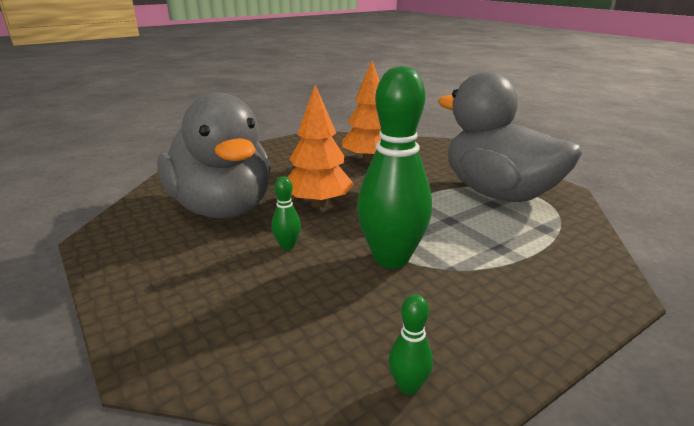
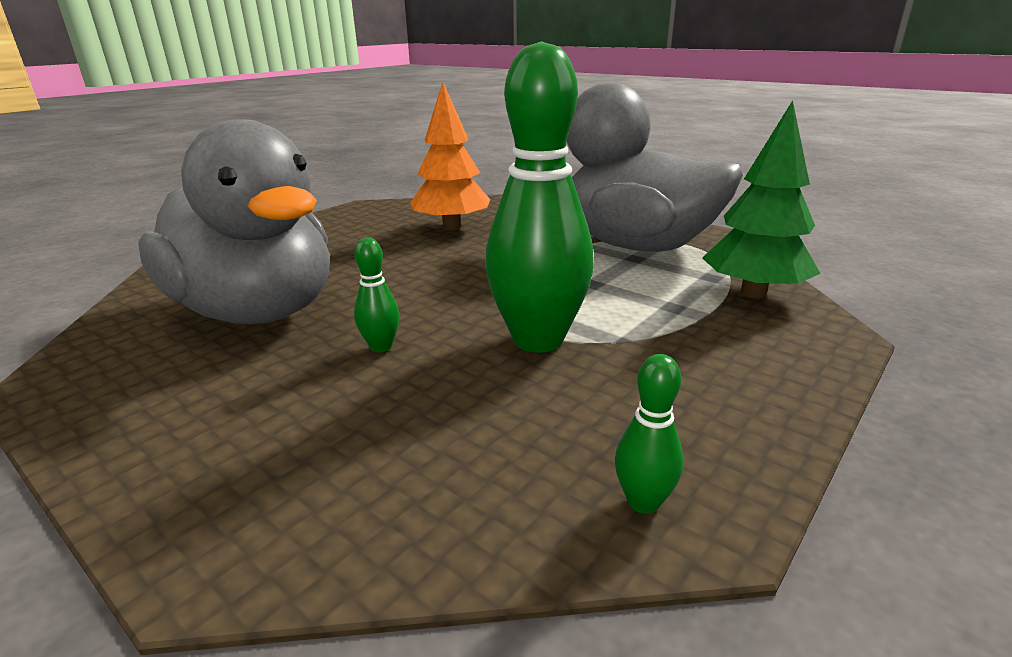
camera: 15 degrees left, 0 degrees up
orange tree [287,85,354,207] -> none
none -> green tree [702,100,821,298]

